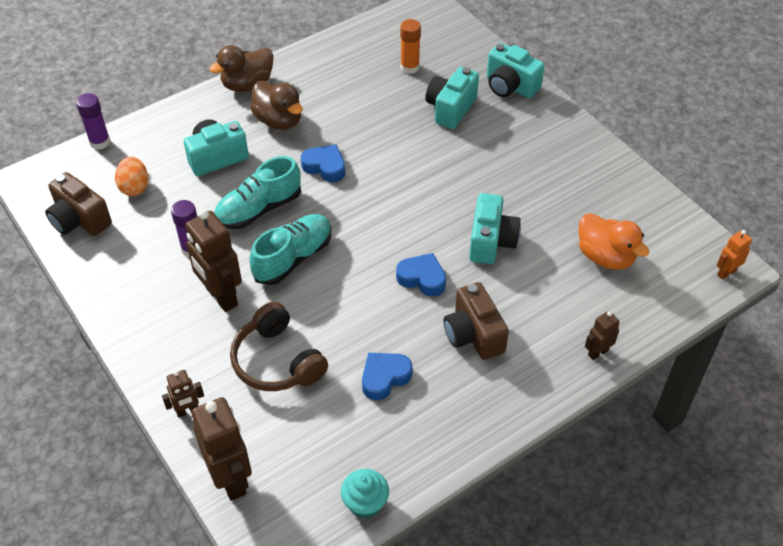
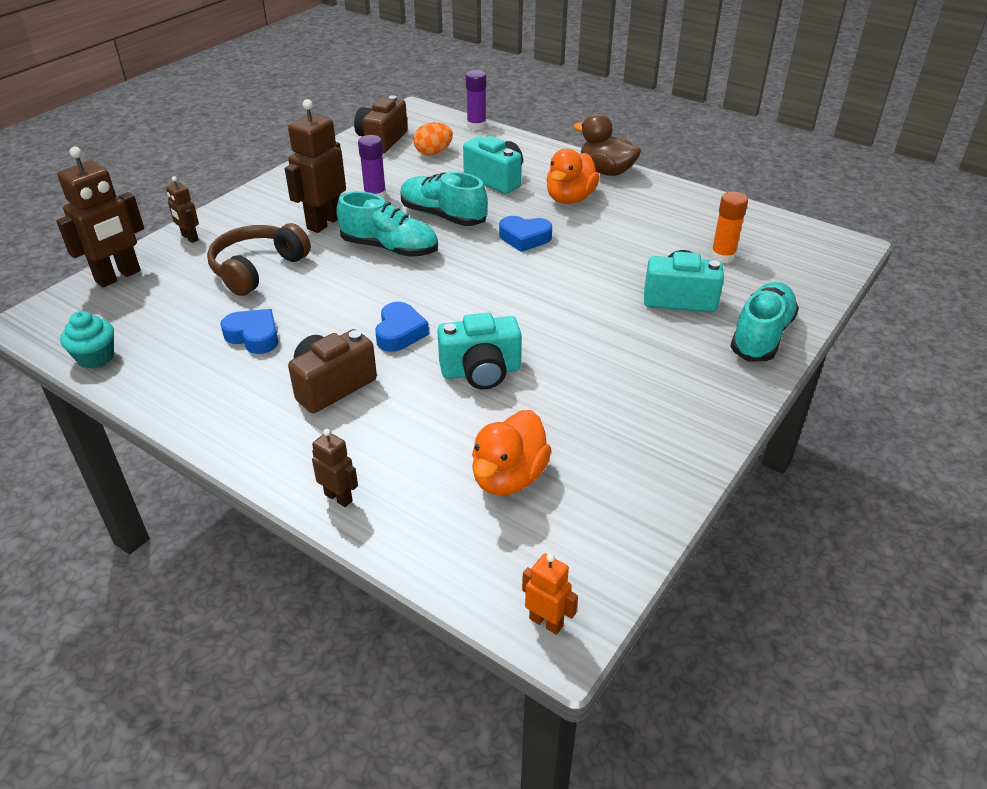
camera: 70 degrees right, 10 degrees down
brown duck [250,81,303,130] -> orange duck [546,149,600,204]
blue heart [301,144,345,182] -> blue heart turned 90 degrees clockwise [499,216,552,252]
turquoise camera [487,43,545,98] -> turquoise shoe [730,282,799,361]

